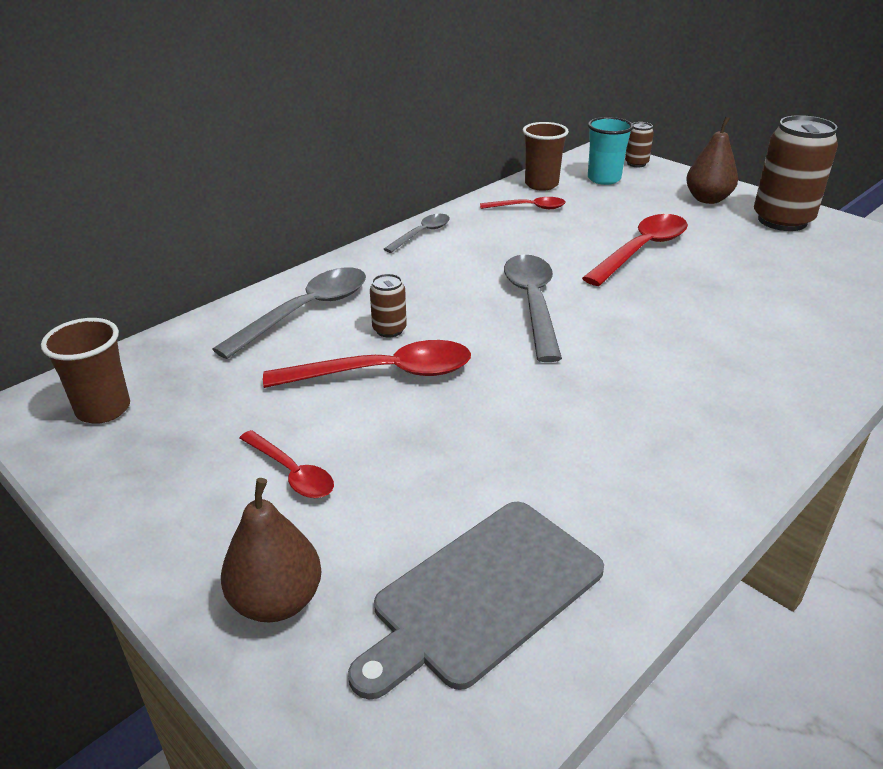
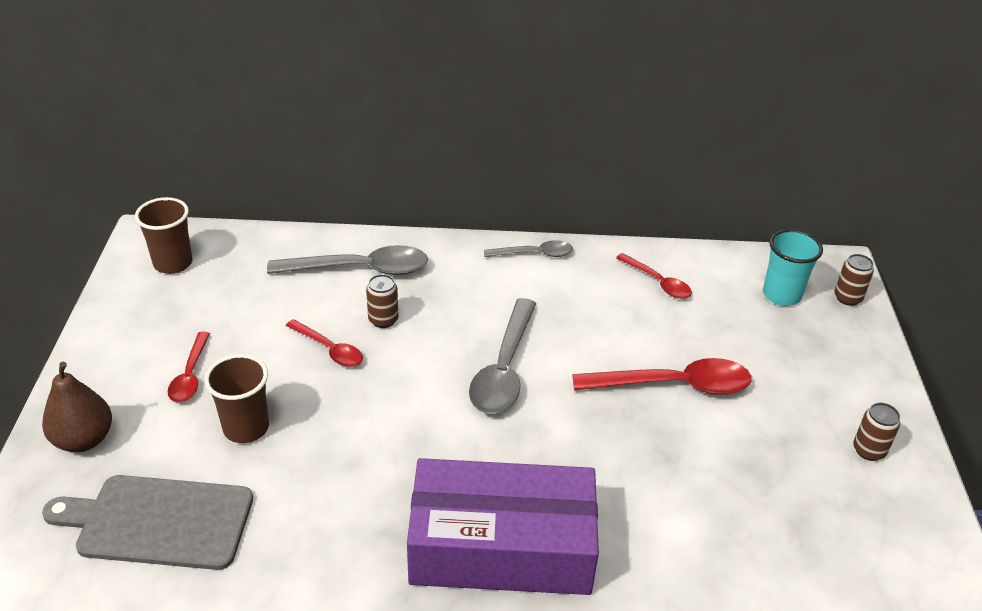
camera: 45 degrees right, 5 degrees up
red spoon [263,340,471,388] -> red spoon [286,319,363,367], size x0.57
grey spoon [504,255,562,362] -> grey spoon turned 150 degrees clockwise [469,298,536,414]
brown cup [523,122,569,191] -> brown cup moved to [204,354,269,443]
brown pear [686,117,738,204] -> none
brown can [754,115,838,231] -> brown can [853,403,900,461], size x0.46
none -> purple box [407,458,599,595]

